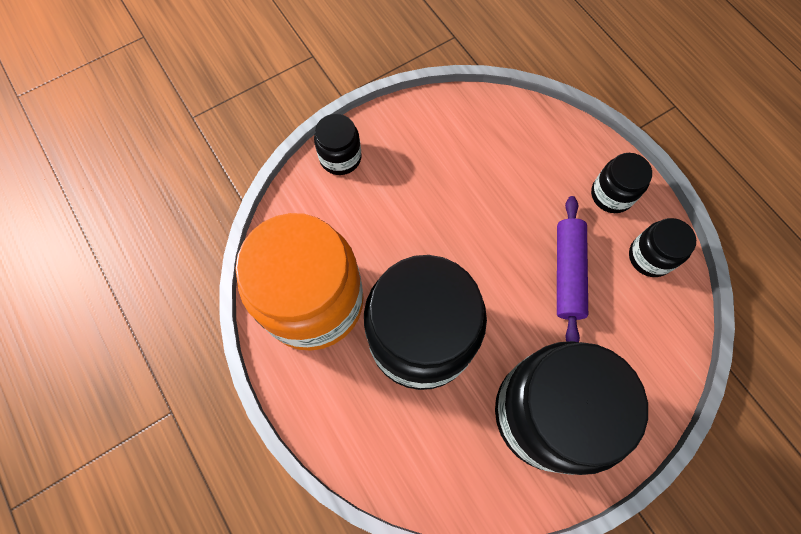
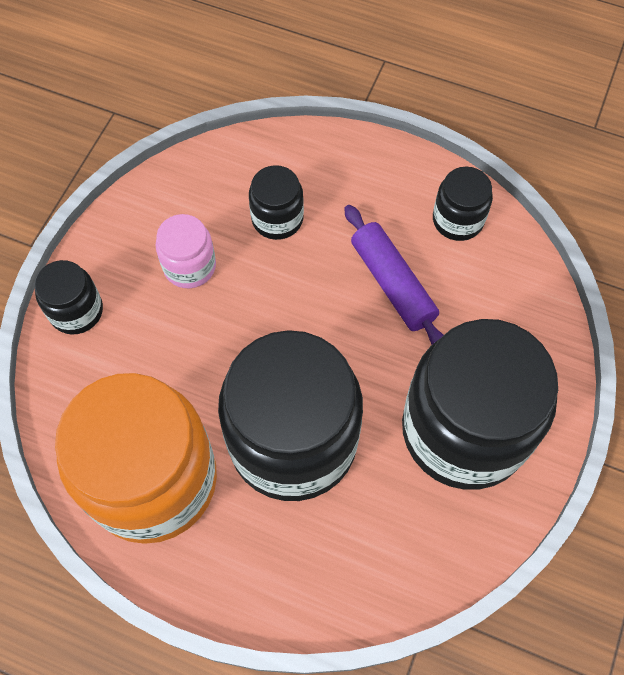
camera: 35 degrees left, 5 degrees down
black jar [591,153,652,213] -> black jar moved to [249,165,304,240]
none -> pink jar [155,214,216,288]

